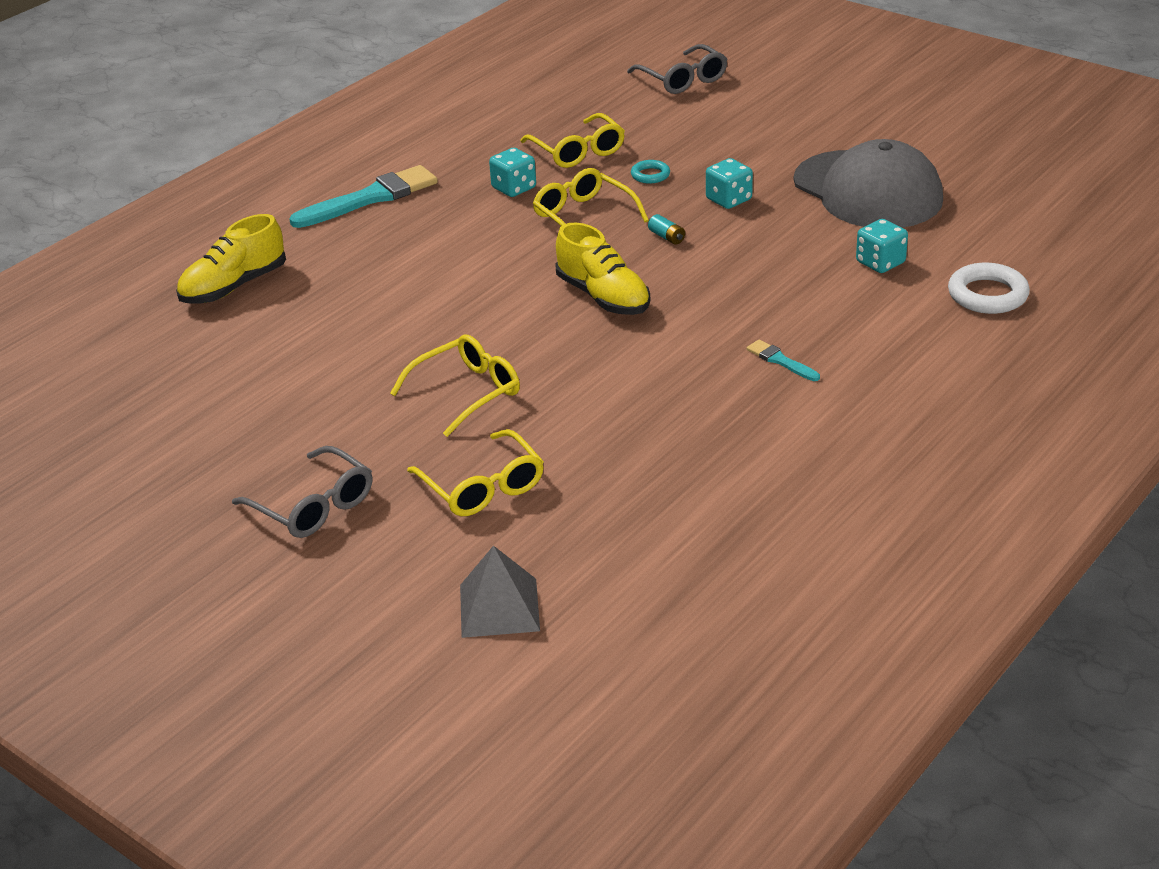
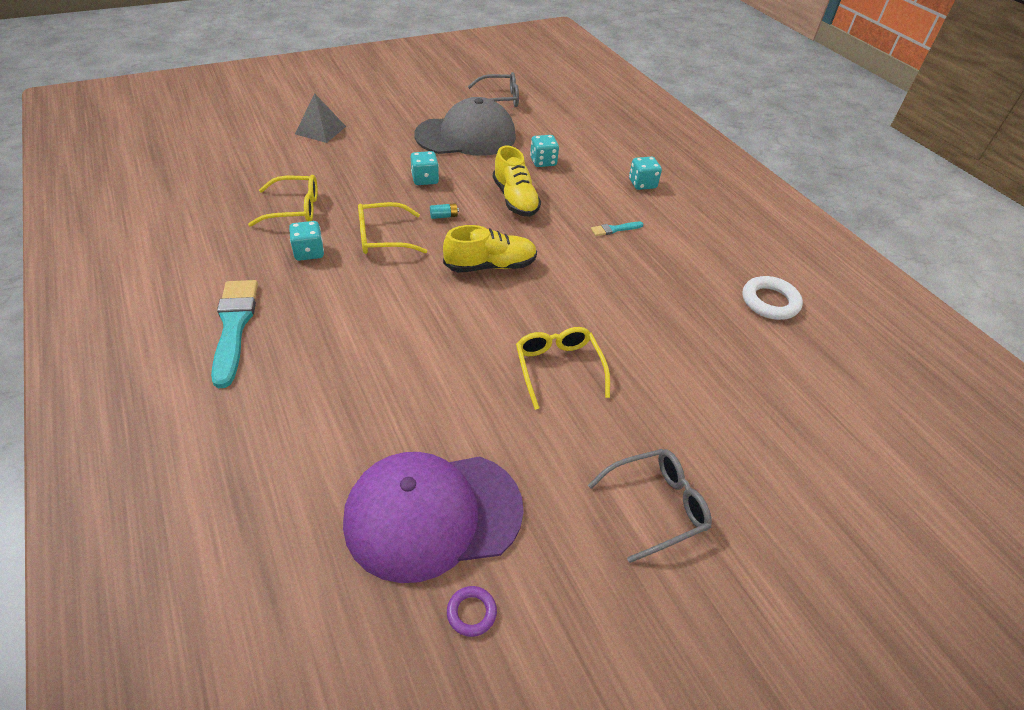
camera: 70 degrees left, 10 degrees up
yellow shoe [176,214,286,303] -> yellow shoe moved to [493,146,541,217]
yellow glasses [407,429,544,516] -> none
grey pyramid [460,545,540,638] -> grey pyramid moved to [295,93,346,143]
grey glasses [627,44,727,94] -> grey glasses moved to [468,72,519,107]
turquoise ring [631,160,670,184] -> none
white ring [948,263,1030,314] -> white ring moved to [742,276,803,320]
none -> purple cap [343,452,524,583]
none -> purple ring [447,586,497,637]
none -> turquoise dice [629,157,662,190]

